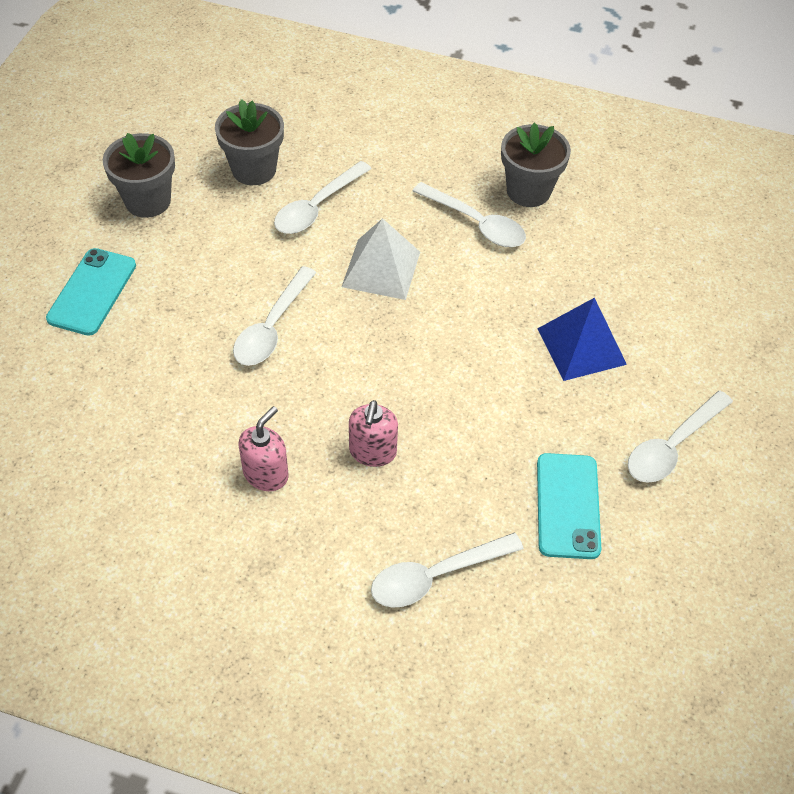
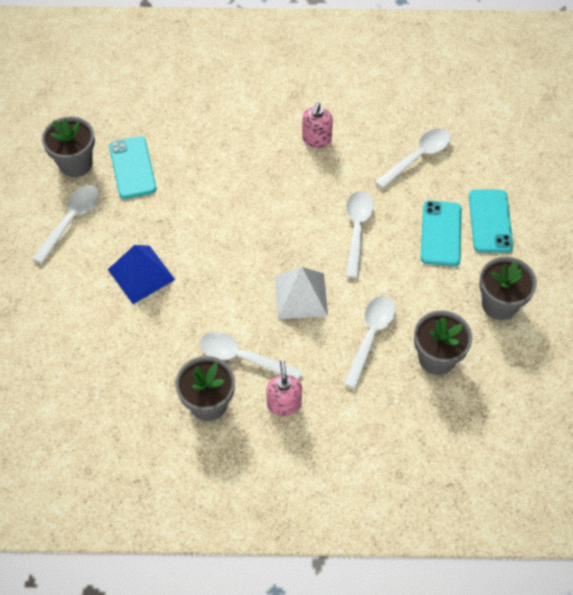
camera: 165 degrees right, 5 degrees up
pink soap dispenser [349,400,398,467] -> pink soap dispenser moved to [266,360,302,416]
white spoon [371,533,524,608] -> white spoon moved to [375,129,451,189]
none -> grey flower pot [42,116,95,177]
none -> turquoise phone [421,201,462,266]

